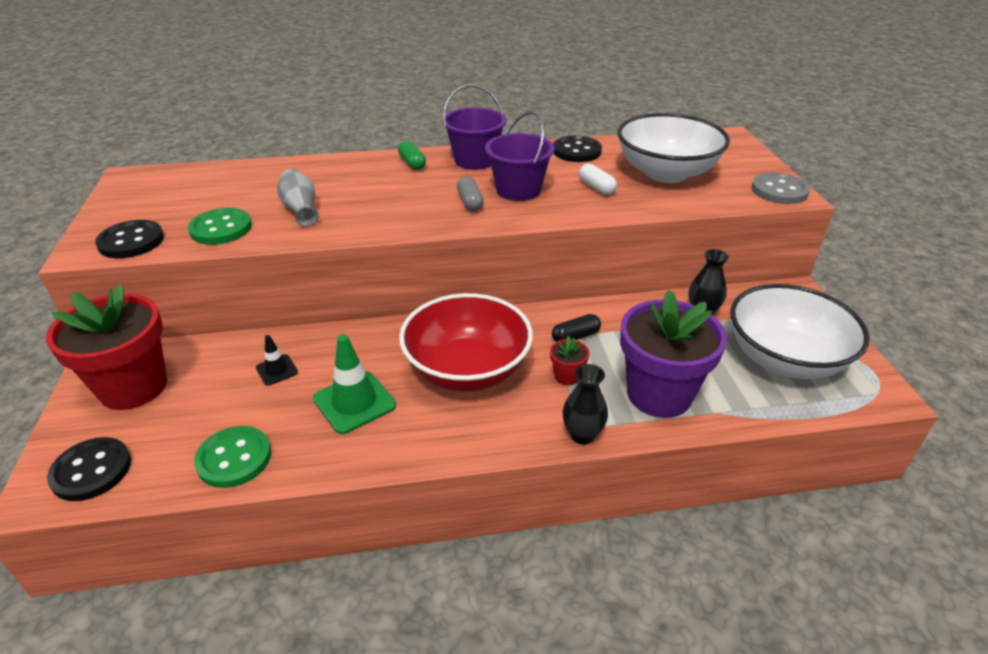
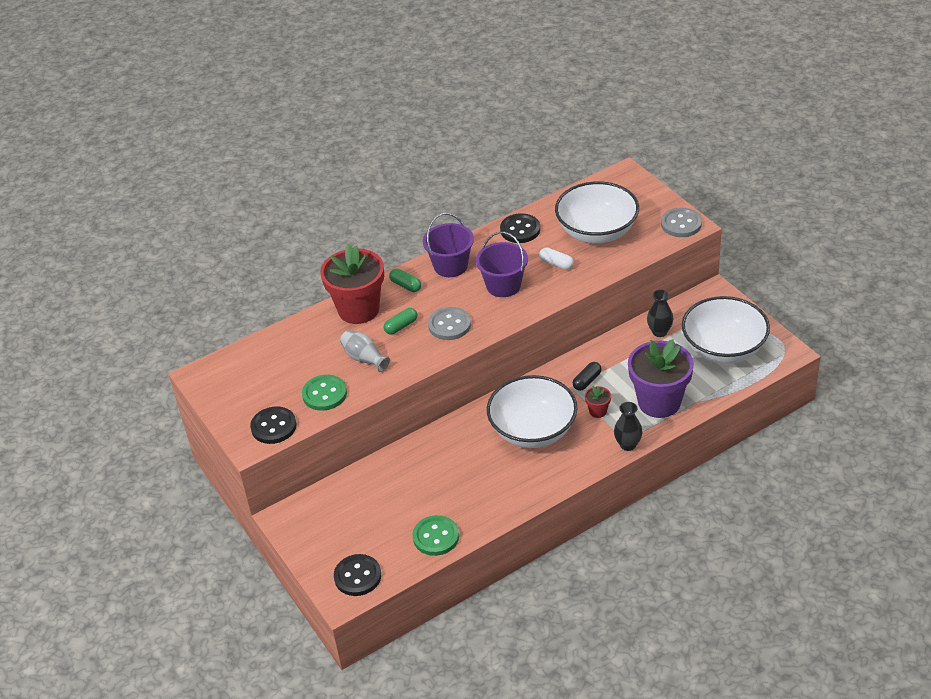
camera: 20 degrees left, 5 degrees up
red flower pot [46,284,167,410] -> red flower pot moved to [320,244,384,324]
black traffic cone [256,335,298,386] -> none
green traffic cone [313,334,396,434] -> none
red bowl [399,293,533,392] -> white bowl [487,375,577,448]
grey capsule [457,177,484,211] -> none
none -> green capsule [384,308,418,335]
none -> grey button [428,307,471,340]

